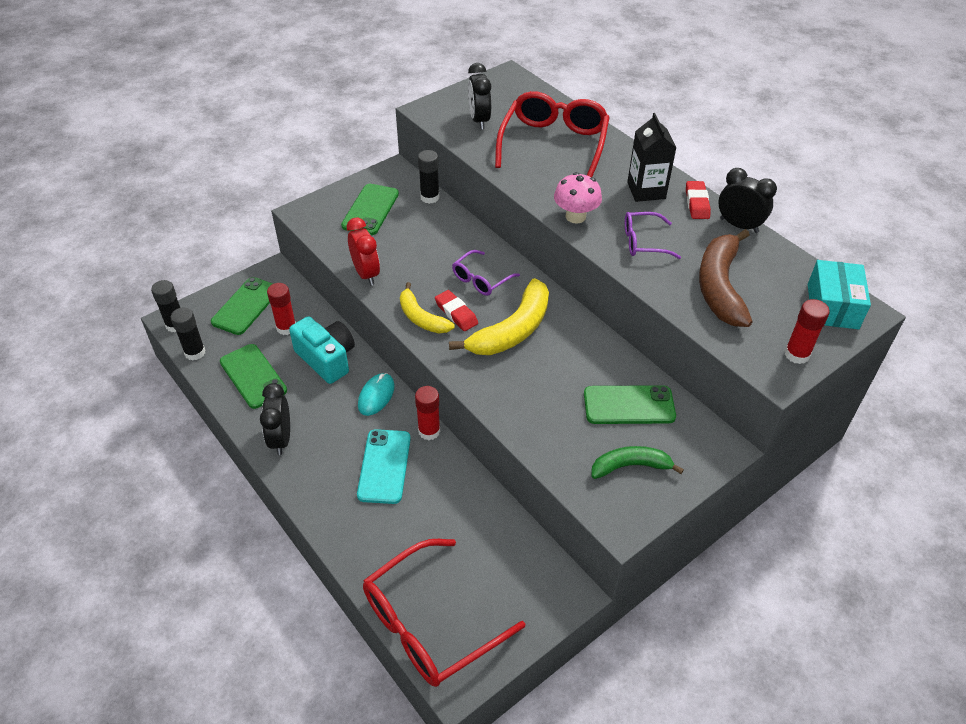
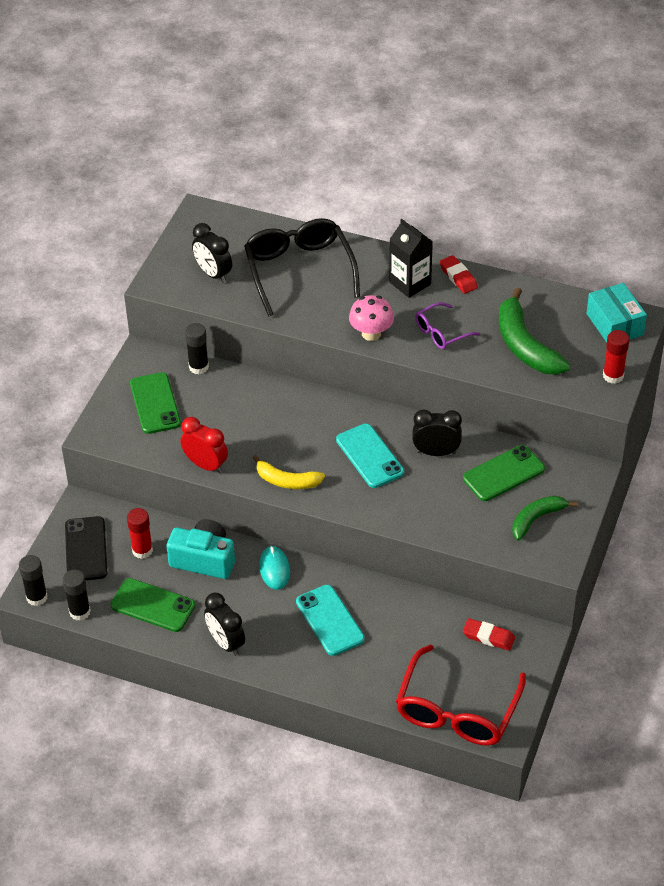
camera: 30 degrees left, 0 degrees up
green phone [211,277,273,335] -> black phone [65,516,107,580]
red glue stick [415,386,440,440] -> none
red eraser [435,290,478,331] -> red eraser moved to [463,618,515,651]
yellow banana [449,278,549,355] -> turquoise phone [336,424,404,488]
purple glasses [452,250,520,296] -> none
red glasses [495,91,610,177] -> black glasses [244,218,360,317]
brown banana [699,229,752,327] -> green banana [499,288,571,375]
black clock [718,168,777,233] -> black clock moved to [412,409,462,456]

